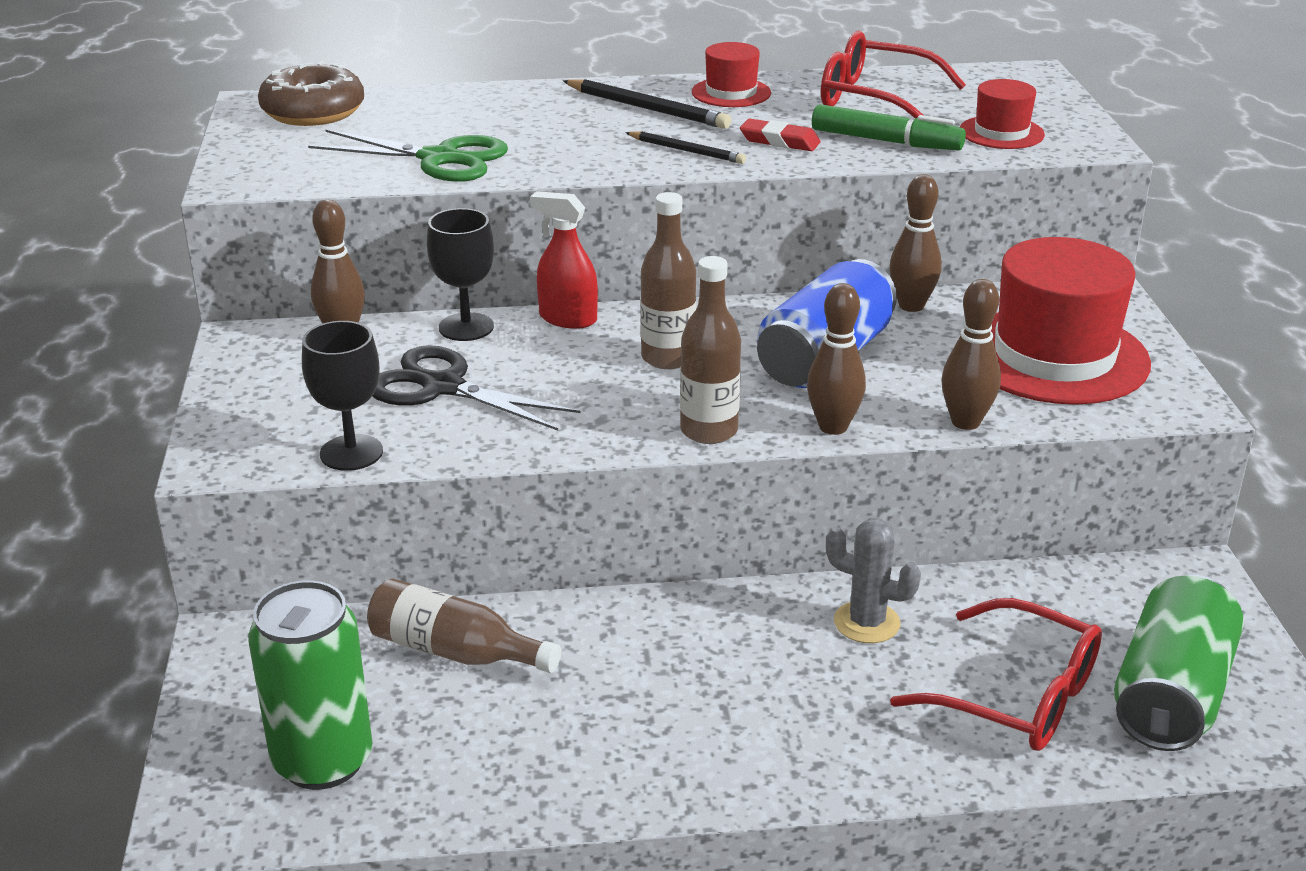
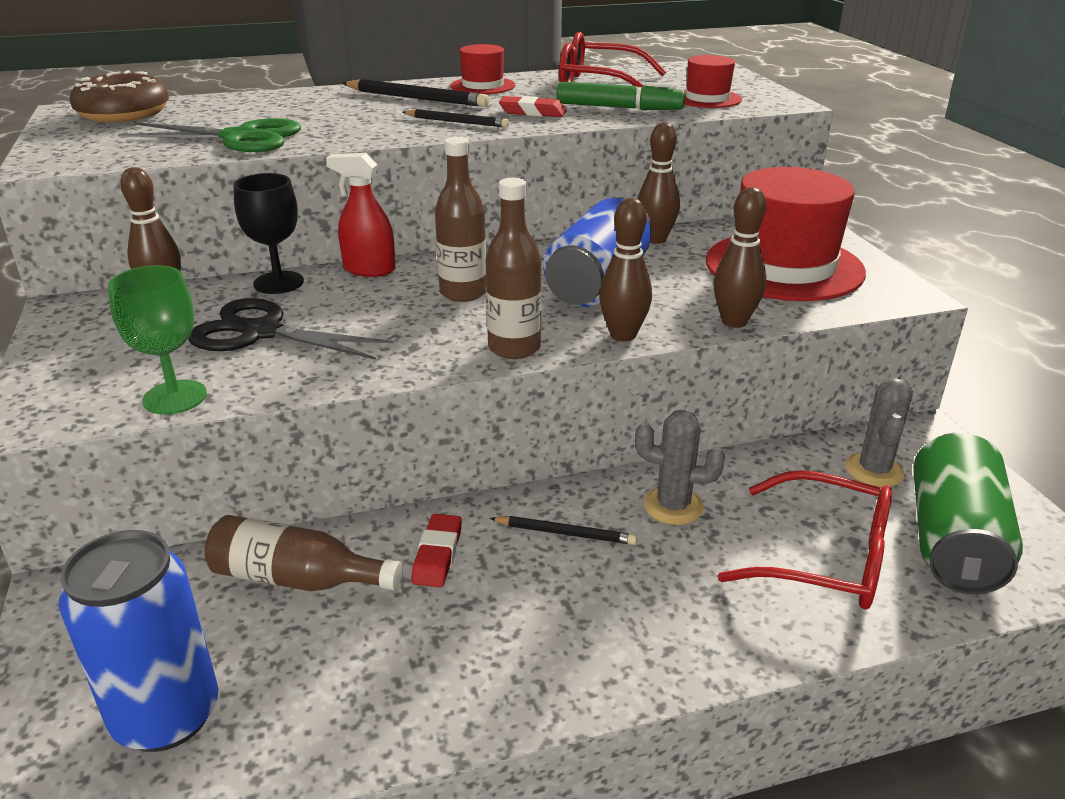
camera: 10 degrees left, 0 degrees up
green can [248,580,373,790] -> blue can [59,530,218,752]
black goblet [302,321,383,471] -> green goblet [108,265,207,415]
none -> red eraser [411,514,462,587]
none -> black pencil [490,516,637,545]
none -> grey cactus [845,377,913,487]

